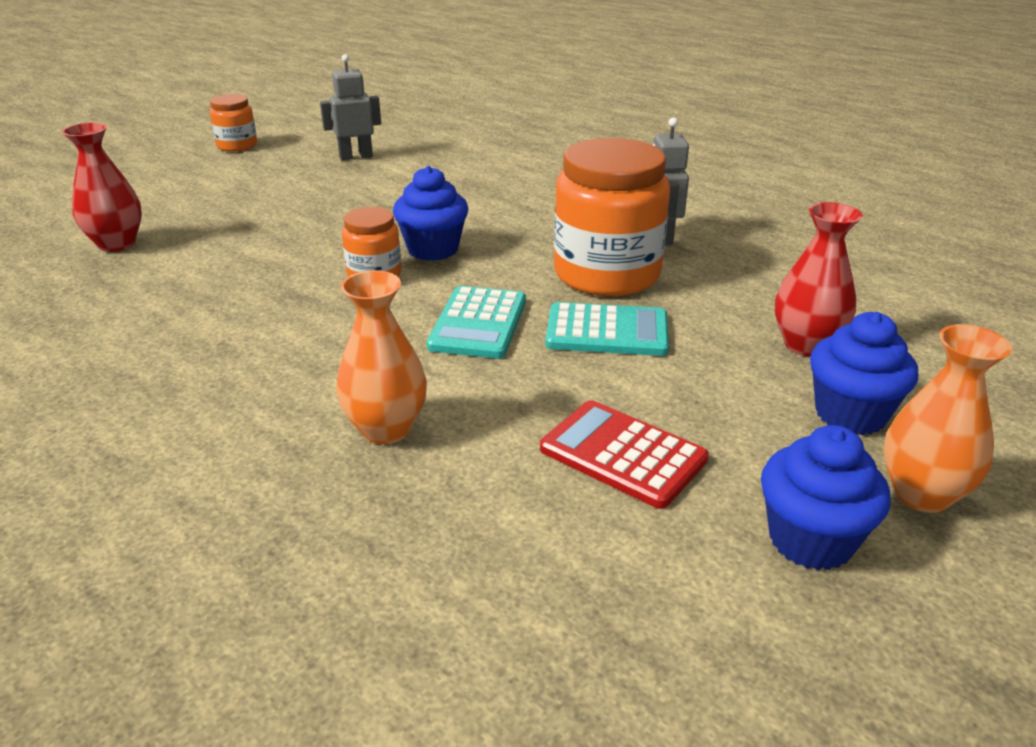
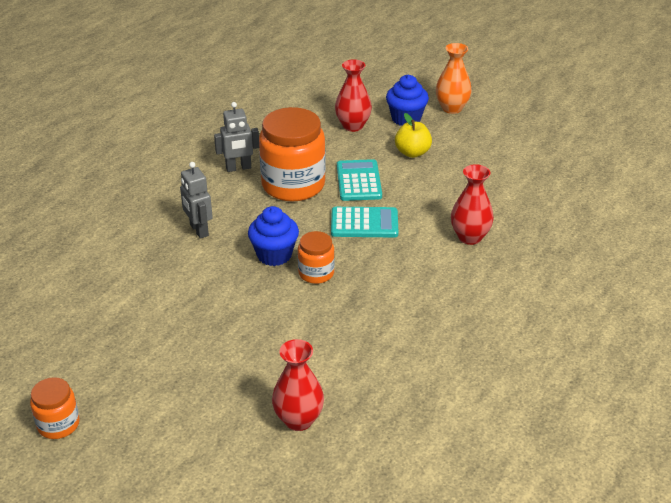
camera: 100 degrees left, 5 degrees up
grey robot [320,54,381,160] -> grey robot moved to [180,162,213,239]
orange vase [336,270,427,444] -> red vase [451,164,494,245]
red calculator [540,400,709,509] -> none
blue cupcake [761,425,891,570] -> none
none -> yellow apple [395,113,432,158]

